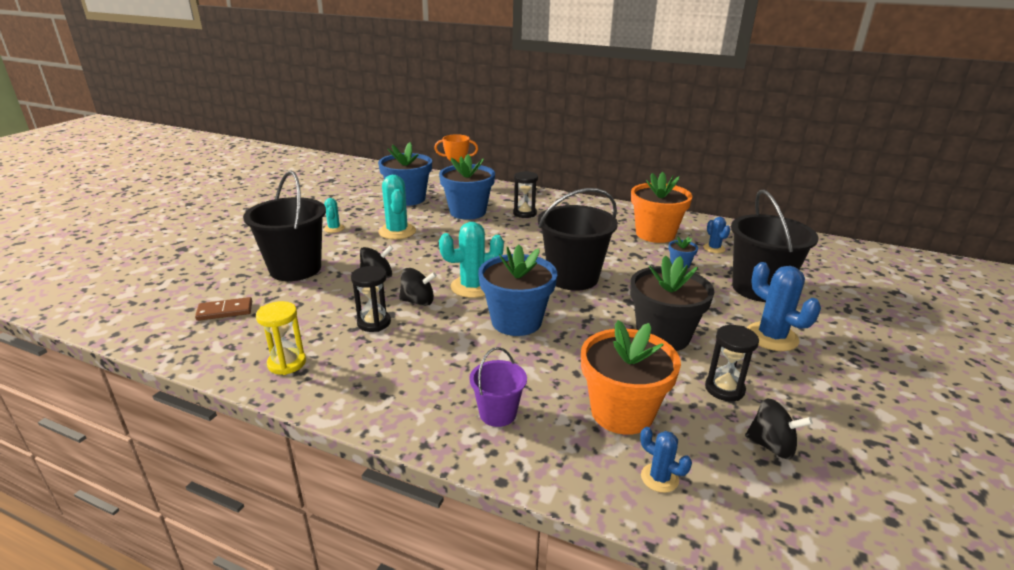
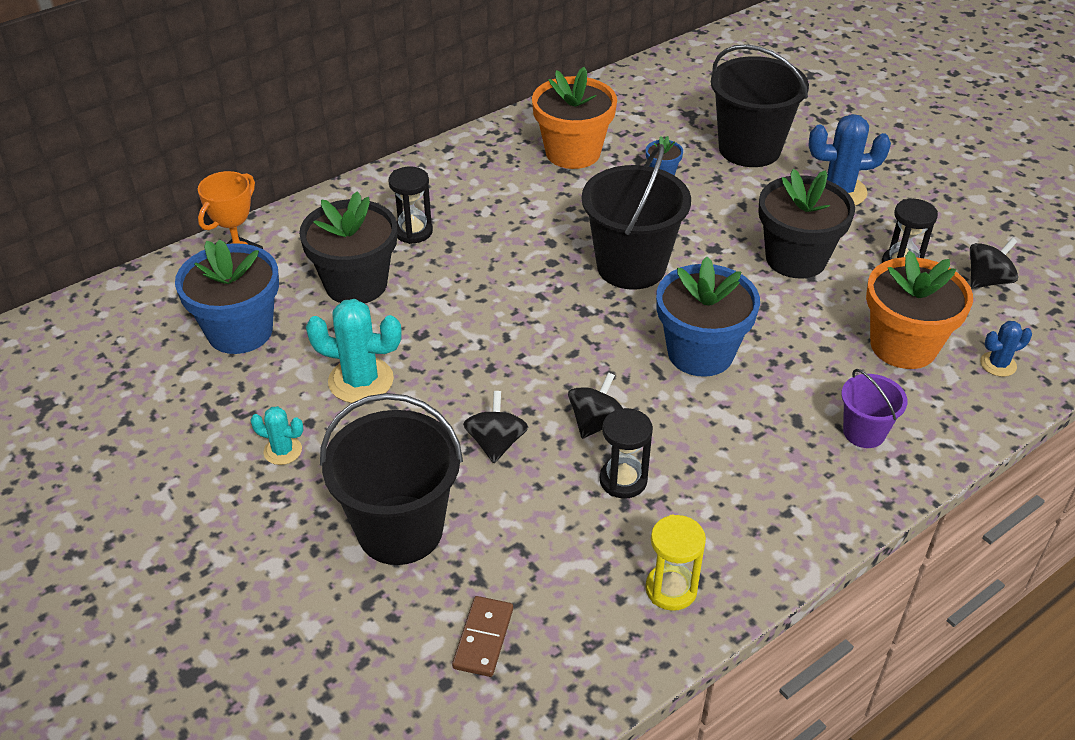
camera: 60 degrees left, 15 degrees up
blue flower pot [439,154,495,220] -> black flower pot [299,191,397,304]
turquoise cactus [439,222,504,298] -> none
blue cactus [703,217,730,253] -> none

